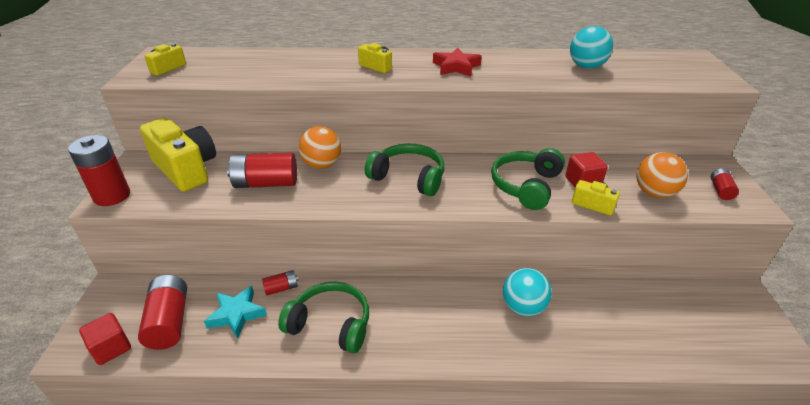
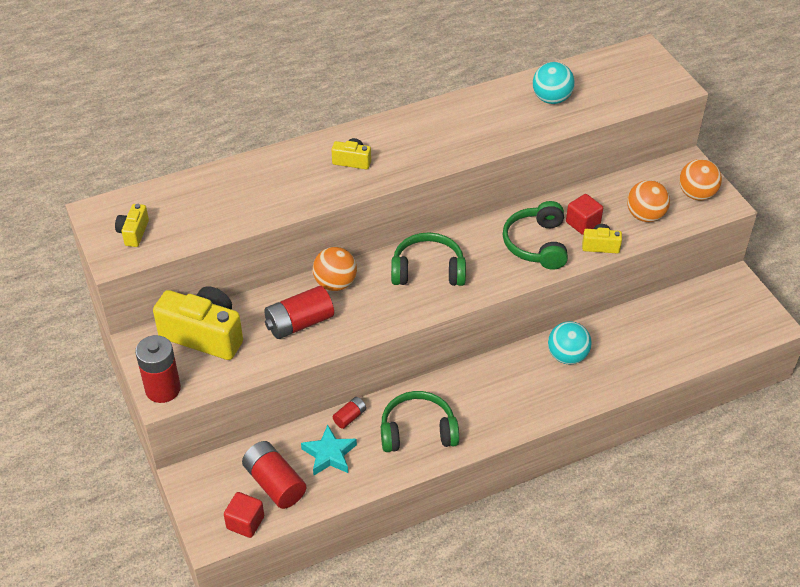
camera: 25 degrees left, 10 degrees up
red star [433,48,482,76] -> none
red battery [711,168,739,200] -> orange ball [679,159,722,200]

